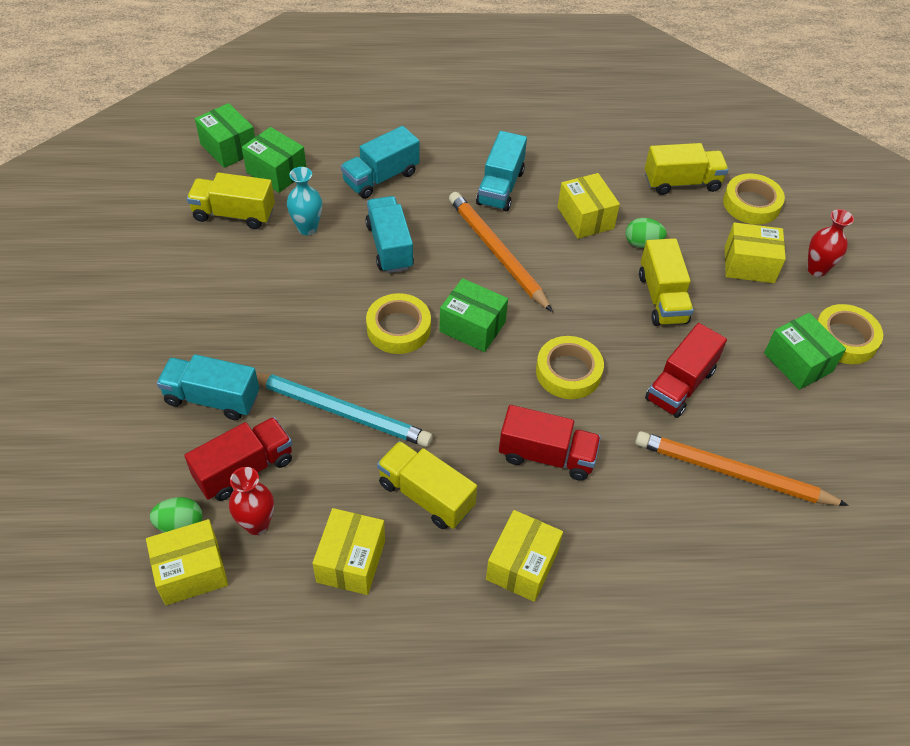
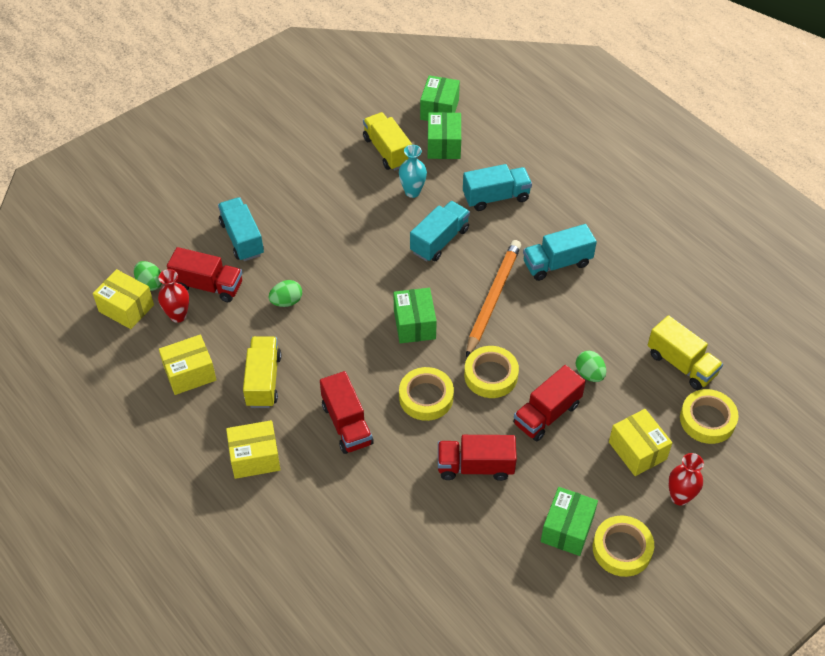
camera: 55 degrees right, 0 degrees up
turquoise pencil [256,372,433,447] -> green egg [268,280,302,307]
turquoise truck [341,126,420,199] -> turquoise truck turned 150 degrees clockwise [463,164,532,211]
yellow tape [366,293,431,354] -> yellow tape moved to [464,346,519,398]
yellow box [558,173,620,239] -> none
orange pencil [635,431,849,506] -> none
yellow truck [639,238,694,326] -> red truck [513,365,586,441]

